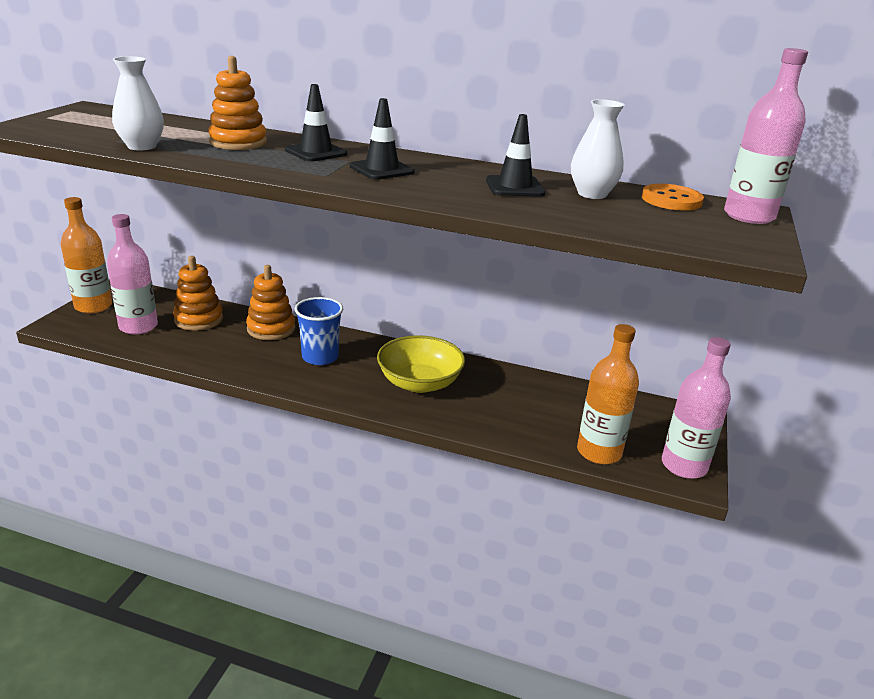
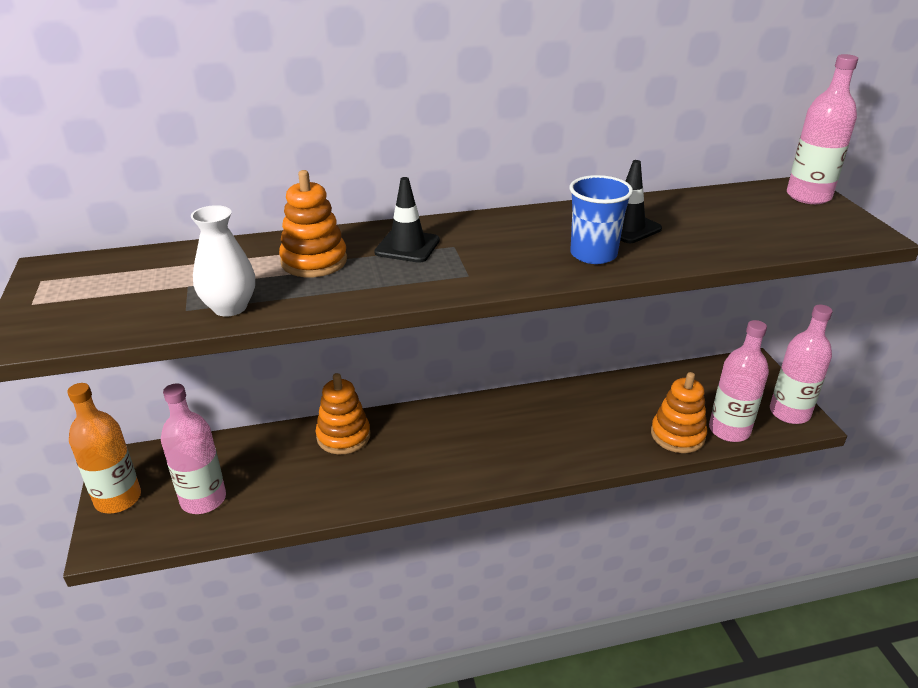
camera: 30 degrees left, 5 degrees up
orange stacking toy [173,256,223,331] -> orange stacking toy moved to [651,372,707,453]
blue cup [295,297,343,365] -> blue cup moved to [569,175,633,264]
black traffic cone [350,98,414,180] -> none
yellow bowl [377,335,465,393] -> none
white vase [571,99,625,199] -> none
orange bottle [577,324,639,464] -> pink bottle [709,320,769,442]
orange button [642,184,704,211] -> none

